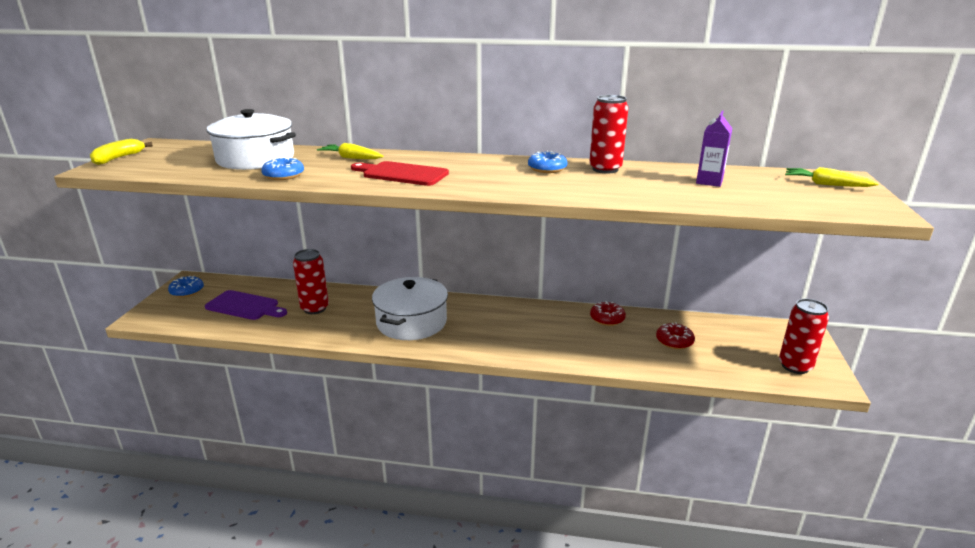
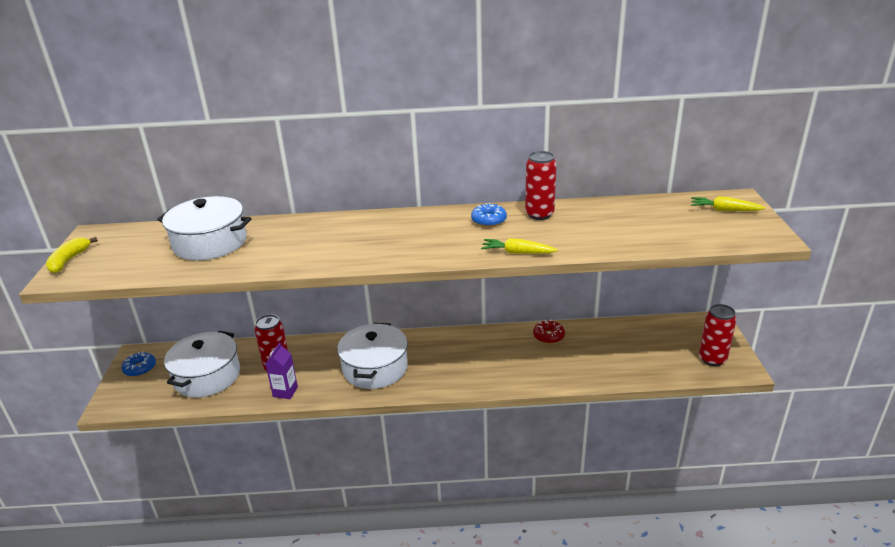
camera: 10 degrees left, 5 degrees up
purple cutting board [205,290,287,320] -> white pot [164,331,240,397]
blue donut [261,157,304,180] -> none
yellow carrot [317,143,383,159] -> yellow carrot moved to [481,238,558,254]
red cutting board [351,161,449,186] -> none
red donut [656,322,695,349] -> none
purple carton [696,110,732,187] -> purple carton moved to [265,342,298,399]

